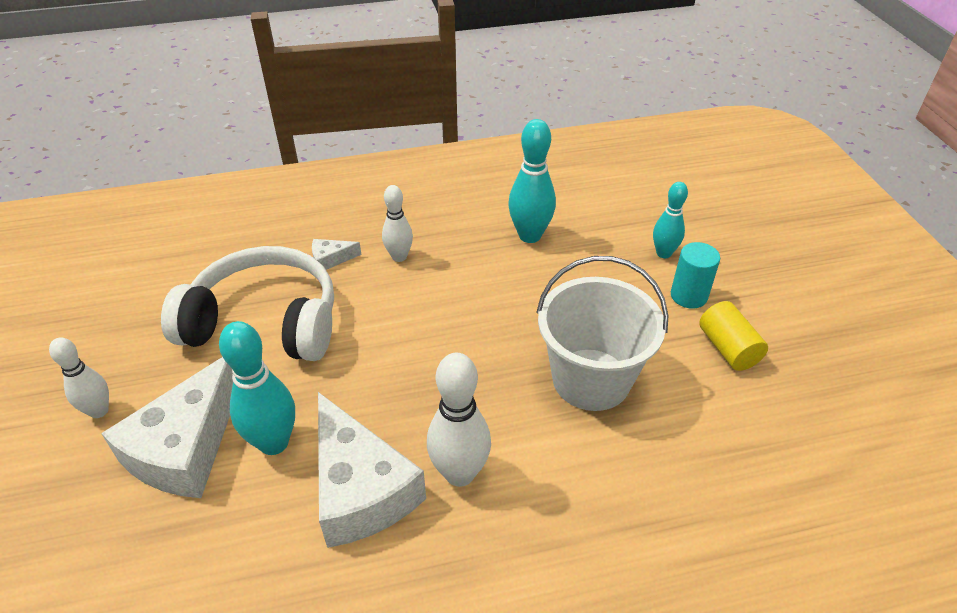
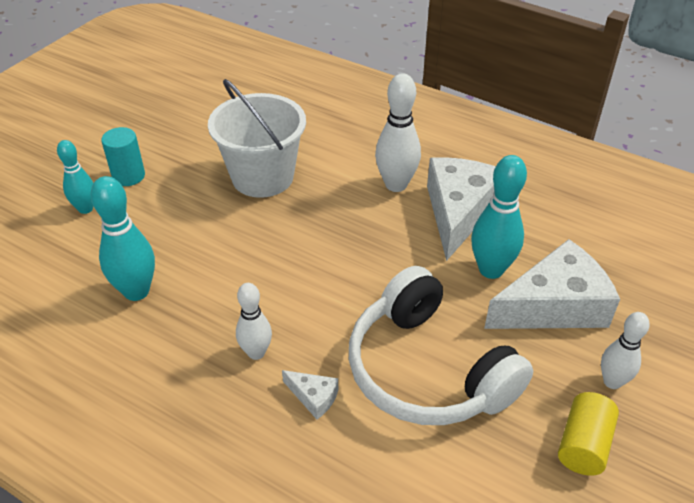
camera: 135 degrees left, 0 degrees up
yellow cylinder [699,301,768,371] -> yellow cylinder moved to [558,392,619,476]

